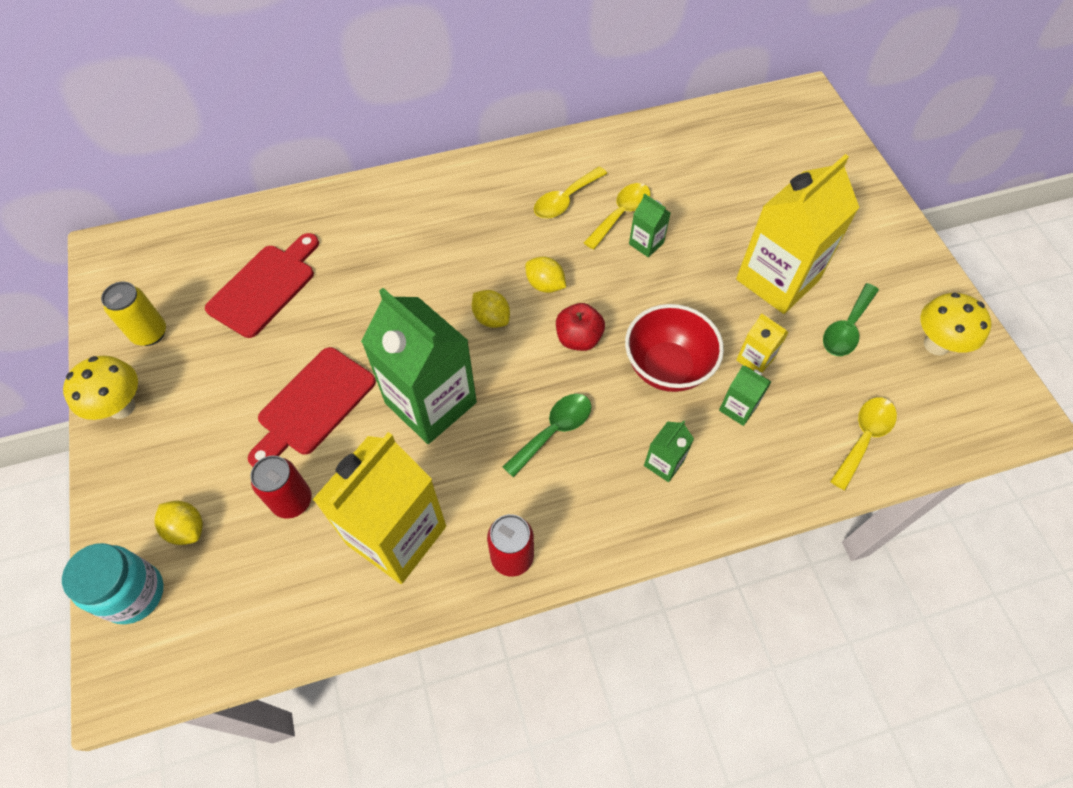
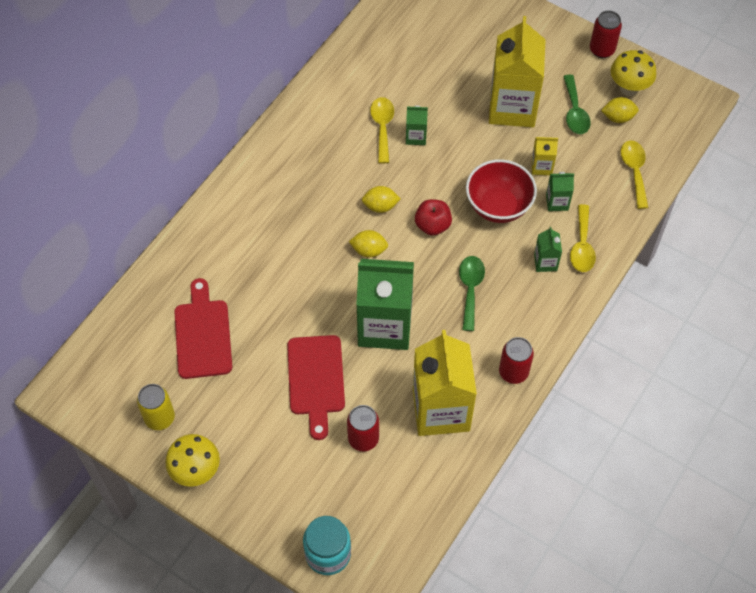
camera: 40 degrees left, 0 degrees up
yellow lemon [154,501,203,545] -> yellow lemon moved to [601,97,639,123]
yellow spoon [534,167,607,219] -> yellow spoon moved to [570,204,596,272]
none -> red can [590,10,622,58]

